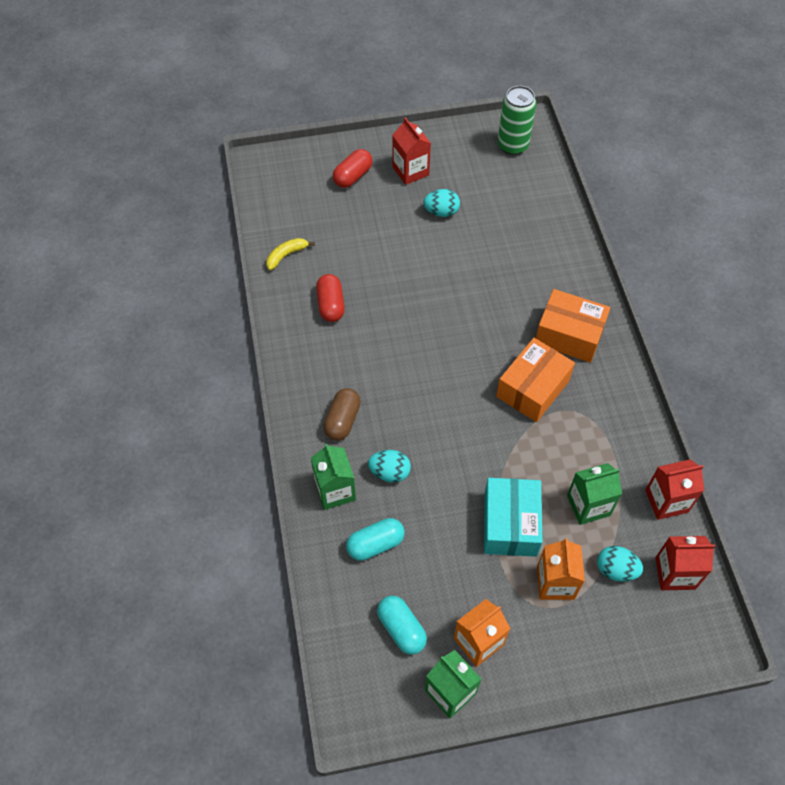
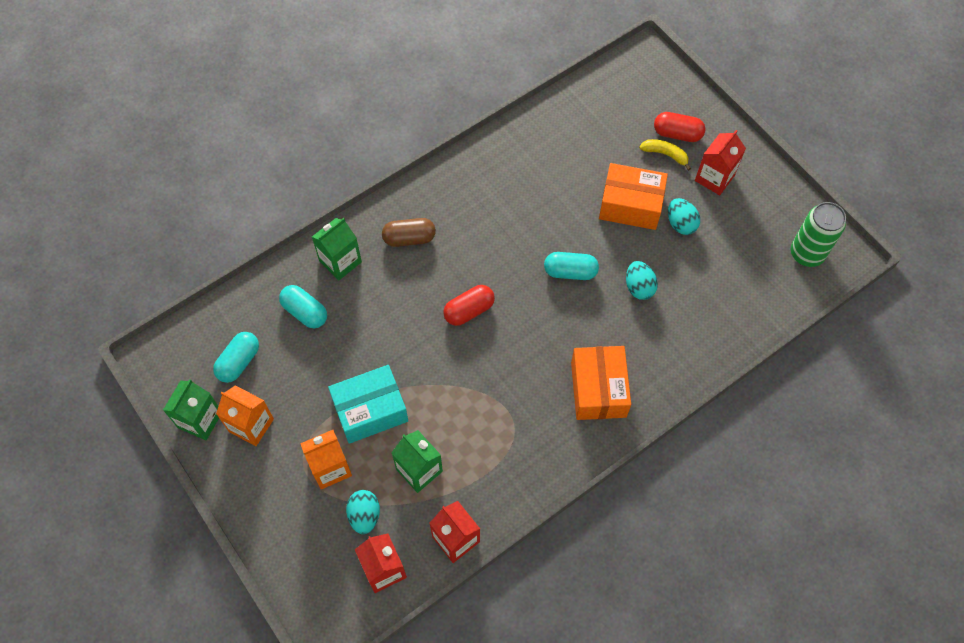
camera: 65 degrees right, 5 degrees up
yellow banana [266,238,315,270] -> yellow banana moved to [639,139,691,171]
red capsule [316,274,345,322] -> red capsule moved to [443,285,495,326]
turquoise egg [368,450,411,483] -> turquoise egg moved to [626,261,658,300]
orange box [496,338,575,422] -> orange box moved to [599,163,668,230]
none -> turquoise capsule [544,252,599,280]

